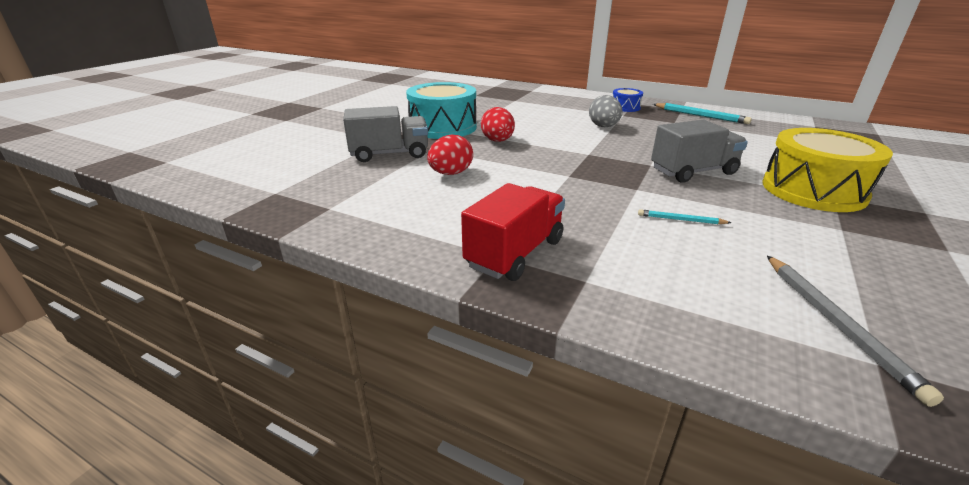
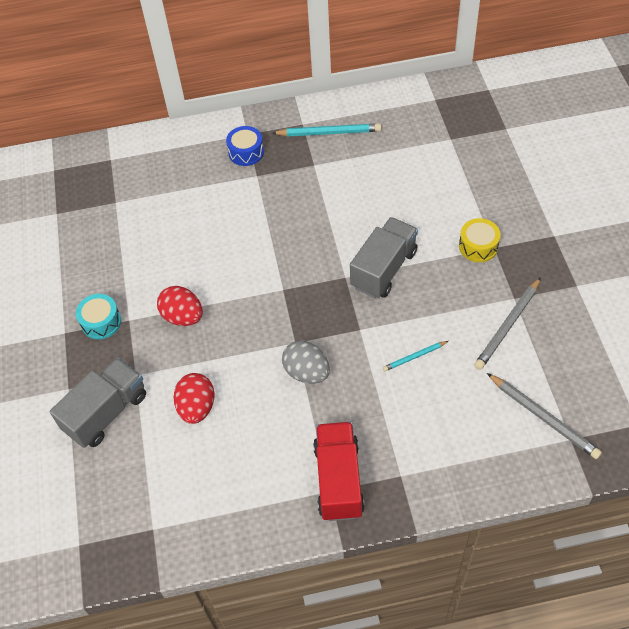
camera: 35 degrees left, 25 degrees up
turquoise drum [406,82,477,139] -> turquoise drum [76,294,121,339], size x0.49
grey egg [589,95,623,127] -> grey egg moved to [282,340,330,384]
yellow drum [762,128,893,212] -> yellow drum [459,218,501,262], size x0.49
none -> grey pencil [474,277,541,370]

